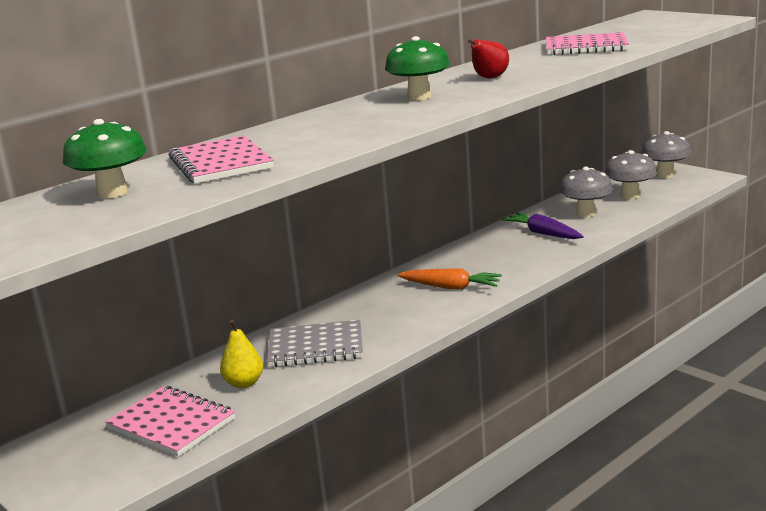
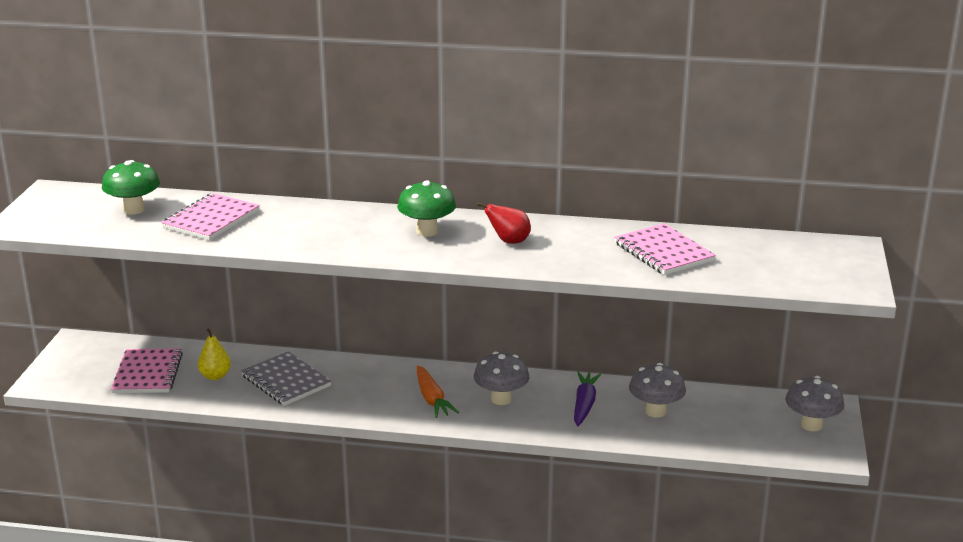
camera: 50 degrees right, 5 degrees up
grey mushroom [605,150,657,199] -> grey mushroom moved to [474,352,530,405]

